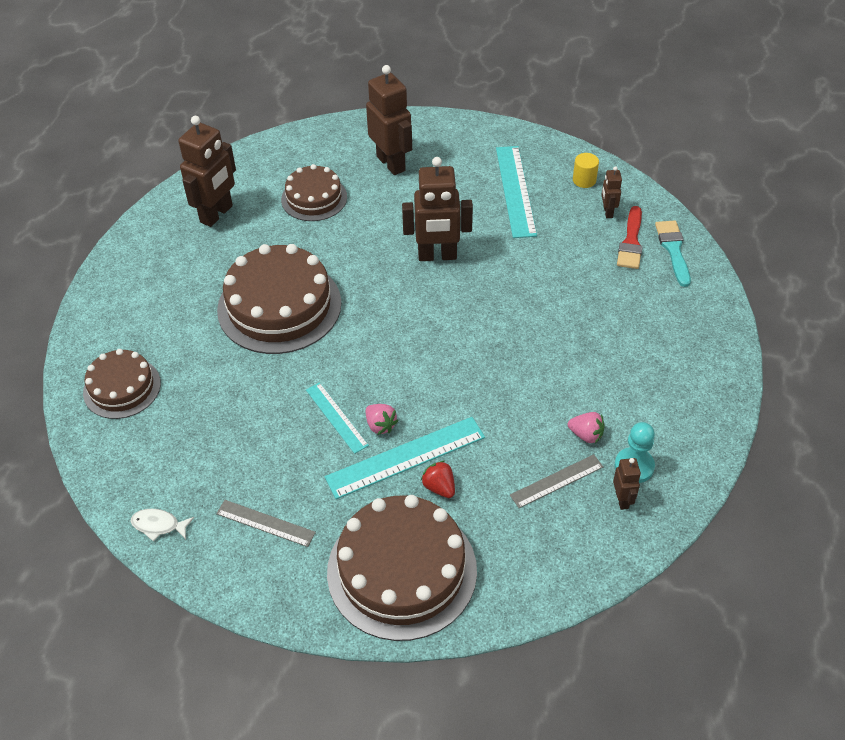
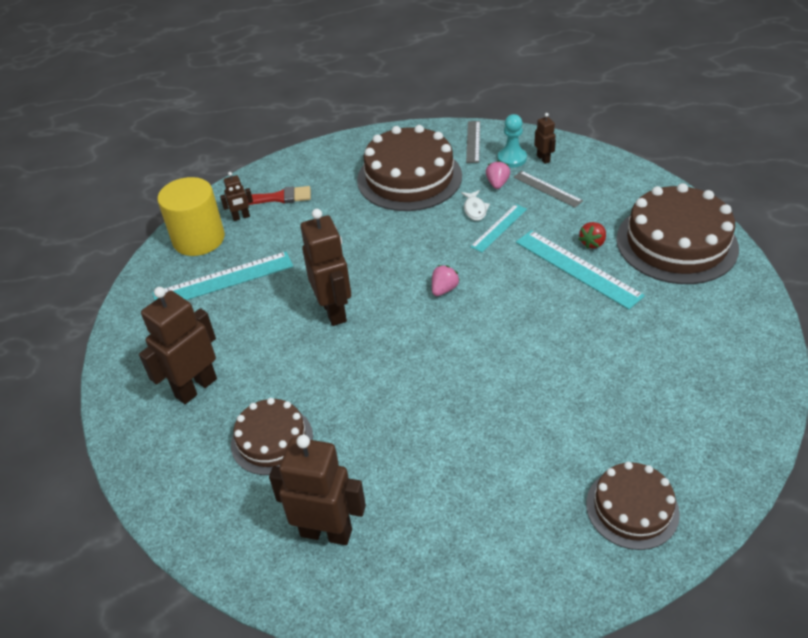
camera: 105 degrees left, 5 degrees down
white fish [131,509,194,541] -> white fish moved to [461,190,490,221]
grey ruler [216,500,316,547] -> grey ruler moved to [466,121,480,163]
brown cake [217,244,341,354] -> brown cake moved to [357,125,462,211]
turquoise ruler [306,382,369,454] -> turquoise ruler moved to [470,204,527,252]
pink strawberry [366,404,398,435] -> pink strawberry moved to [432,265,460,296]
yellow cylinder [573,153,599,188] -> yellow cylinder [157,177,225,256], size x2.24
brown robot [613,458,641,510] -> brown robot turned 90 degrees clockwise [534,113,556,164]
turquoise brush [655,220,691,287] -> none

